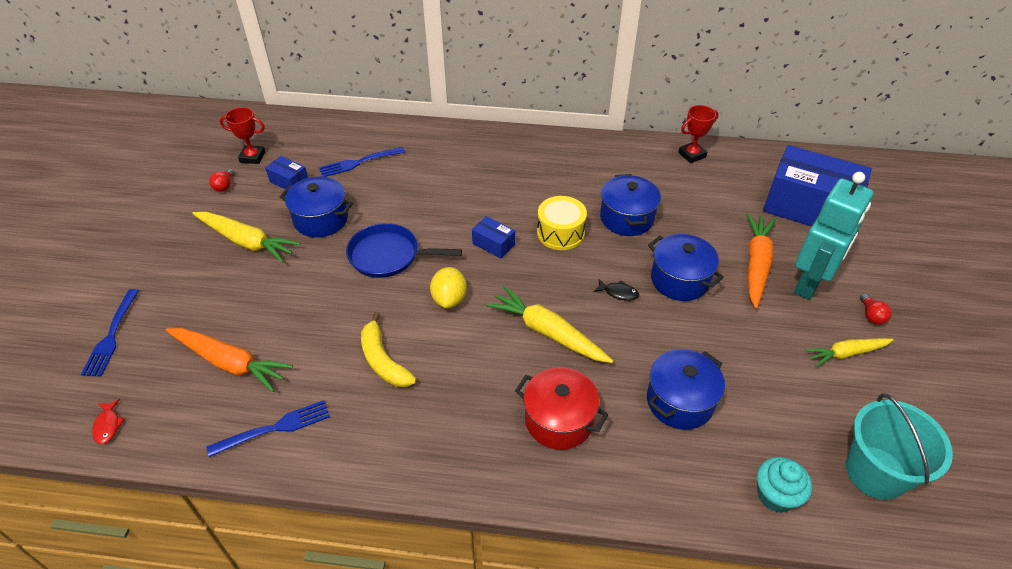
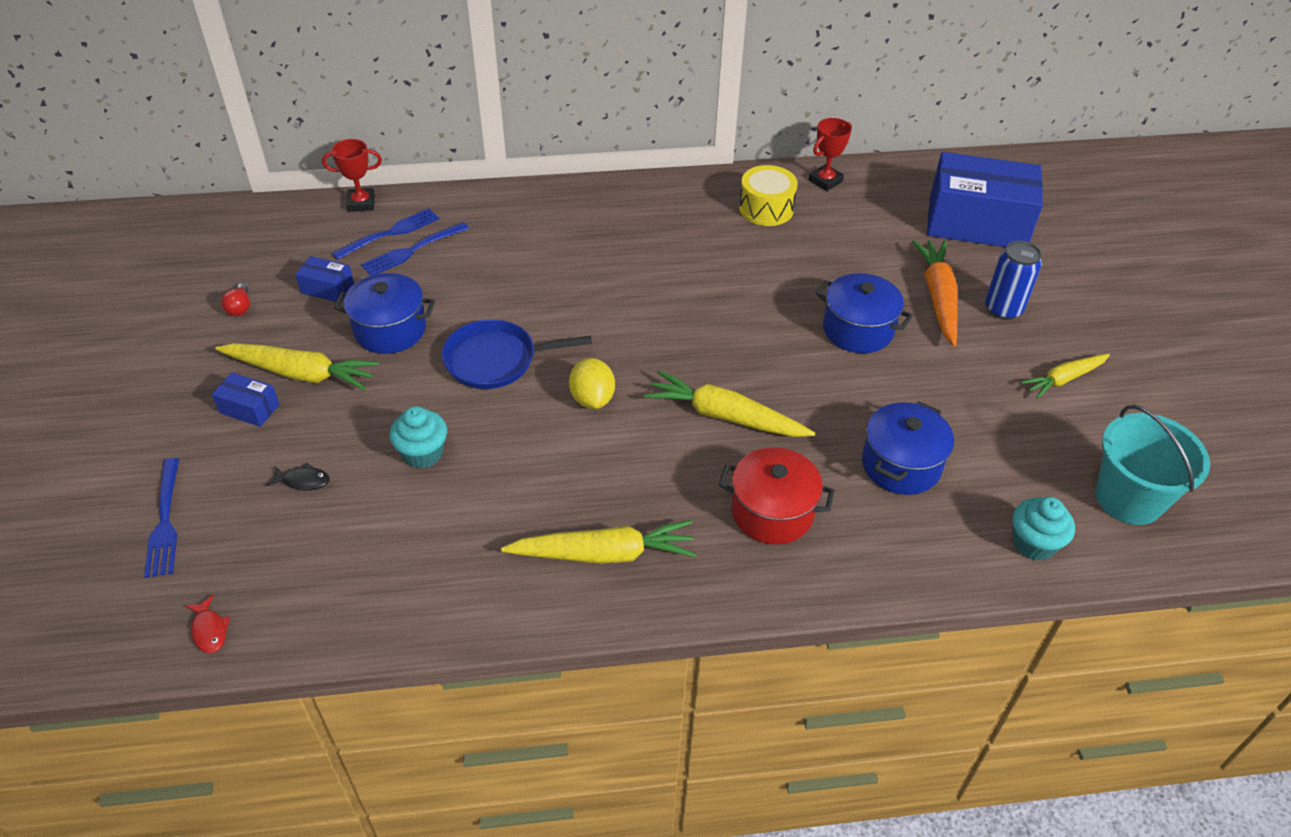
camera: 15 degrees left, 0 degrees up
orange carrot [166,328,293,392] -> none
blue fork [207,400,330,457] -> blue fork moved to [332,208,439,260]
red trophy [219,107,265,164] -> red trophy moved to [322,139,382,212]
yellow banana [361,312,416,387] -> none
blue box [472,216,515,258] -> blue box moved to [212,372,280,427]
yellow drum [537,196,587,250] -> yellow drum moved to [739,165,798,226]
black fish [594,279,639,301] -> black fish moved to [266,462,330,490]
blue pot [600,174,661,236] -> none
turquoise robot [794,172,874,300] -> blue can [985,241,1042,320]
red light bulb [860,293,892,325] -> none
none -> turquoise cupcake [389,406,447,469]
none -> yellow carrot [501,520,696,564]

